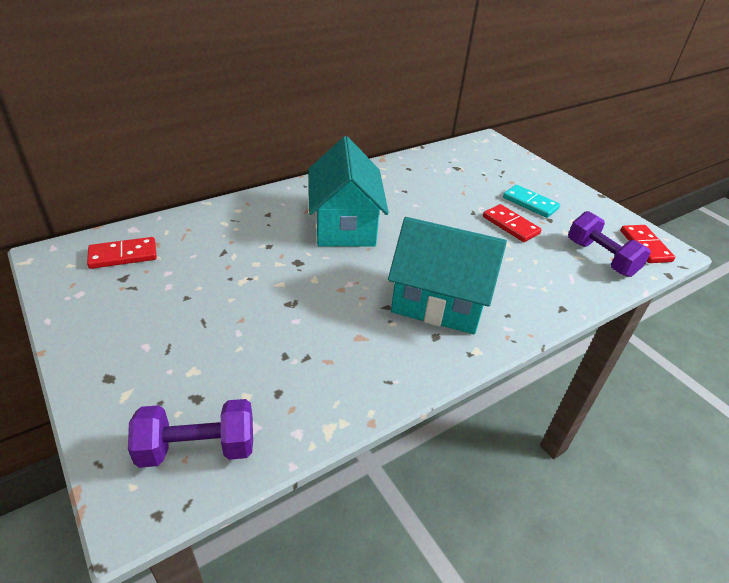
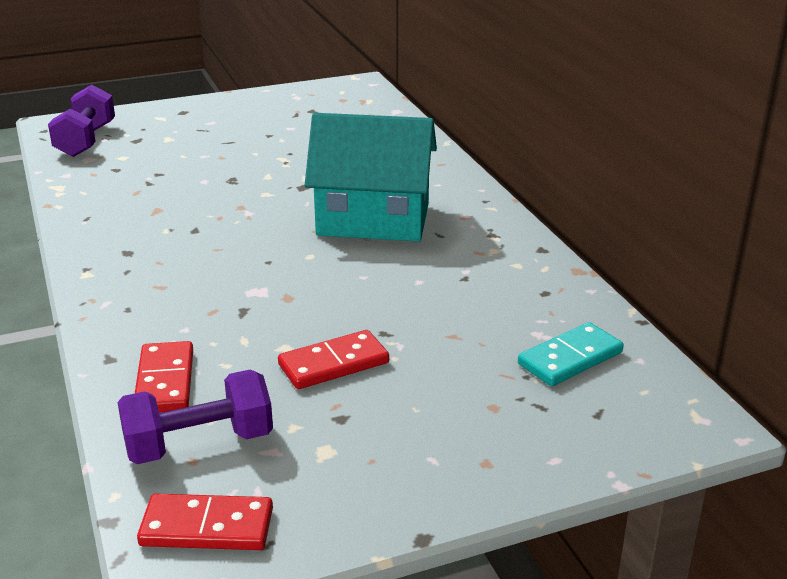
camera: 105 degrees right, 10 degrees down
red domino [87,237,157,269] -> red domino moved to [135,341,193,412]
turquoise house [388,217,507,334] -> none
turquoise domino [503,185,560,218] -> turquoise domino moved to [518,322,624,386]

